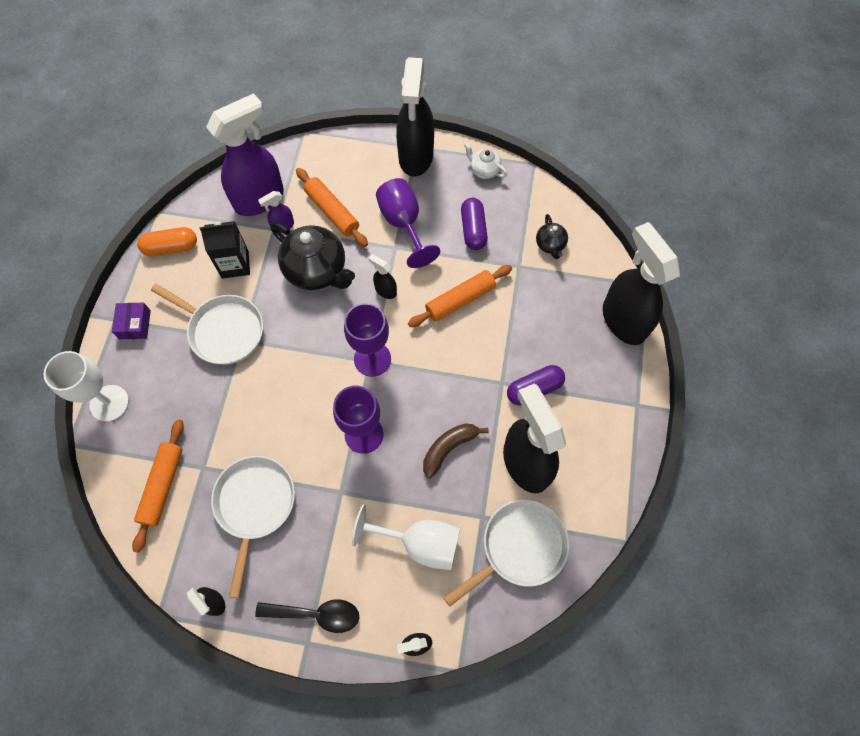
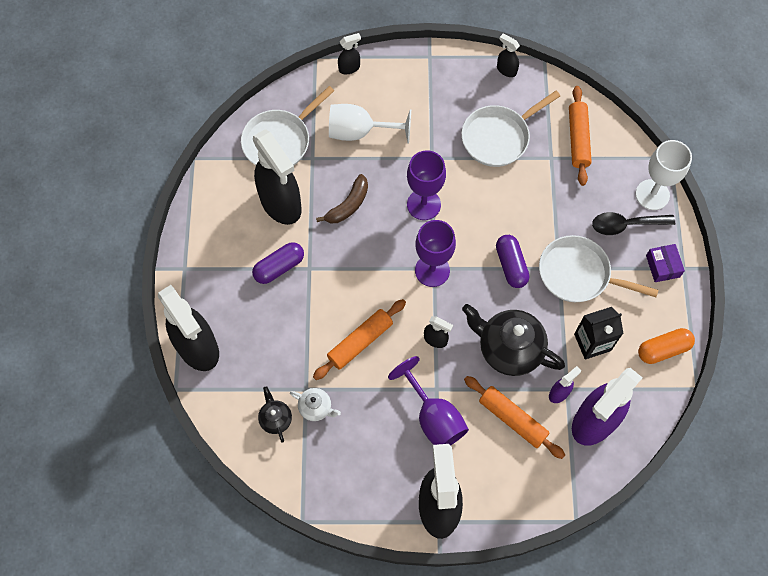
camera: 170 degrees right, 0 degrees up
white pan [211,456,295,598] -> white pan turned 60 degrees clockwise [461,91,560,167]
black spoon [255,599,359,633] -> black spoon moved to [592,212,675,235]
purple capsule [461,198,488,250] -> purple capsule moved to [496,235,529,288]
white teapot [464,142,507,179] -> white teapot moved to [290,388,341,421]

